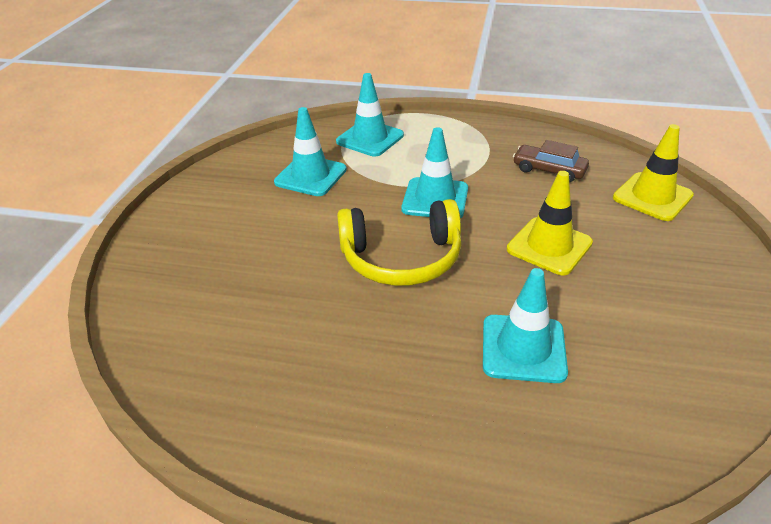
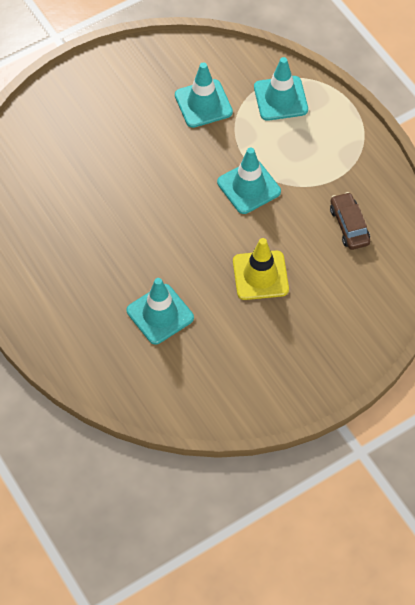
camera: 45 degrees right, 20 degrees up
yellow headphones [337,199,461,286] -> none
yellow traffic cone [613,124,694,221] -> none

